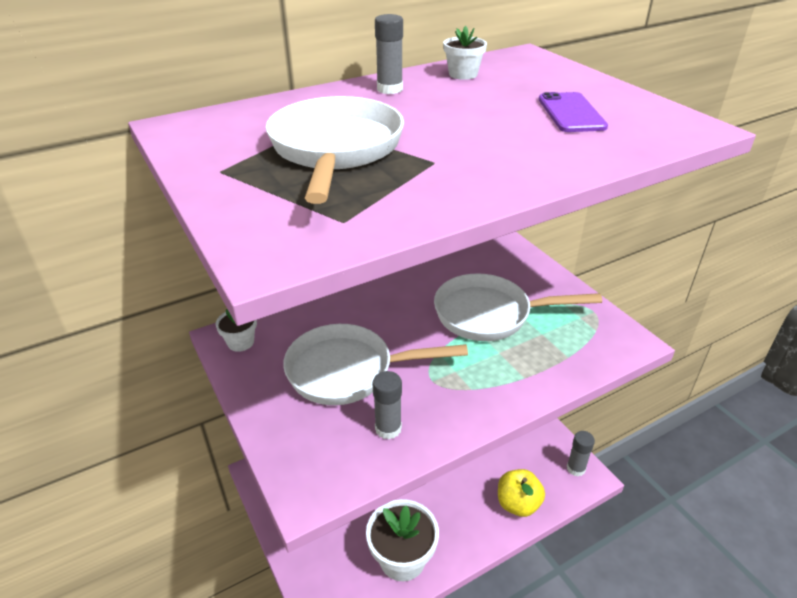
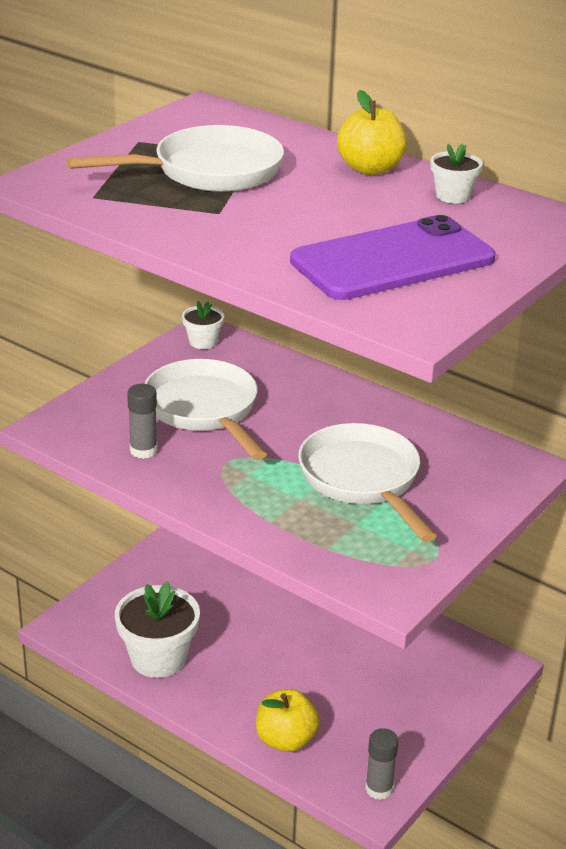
camera: 65 degrees right, 5 degrees down
grey glue stick [375,14,403,94] -> yellow apple [337,90,406,175]
purple phone [539,92,608,132] -> purple phone [290,215,496,300], size x1.88

